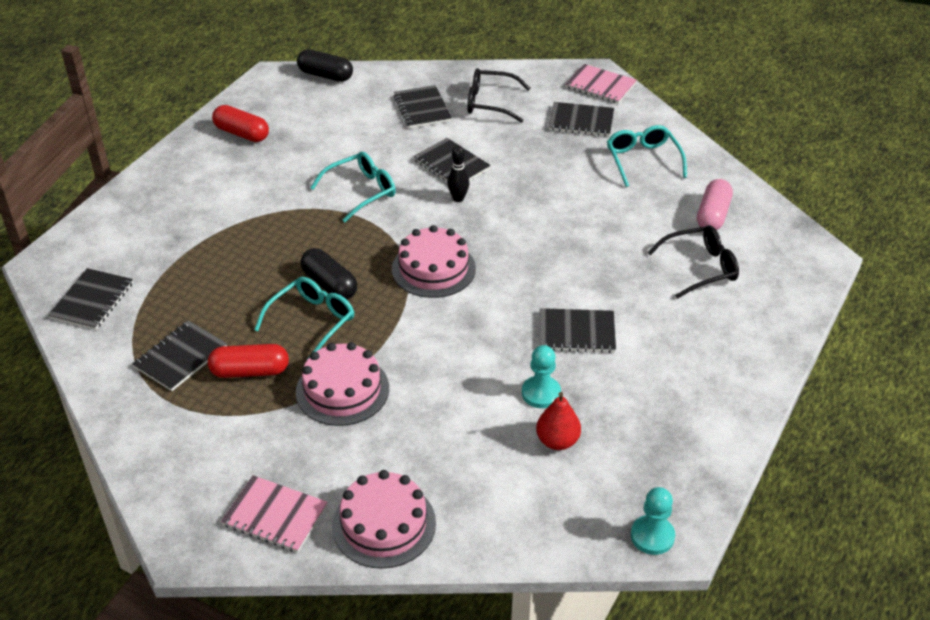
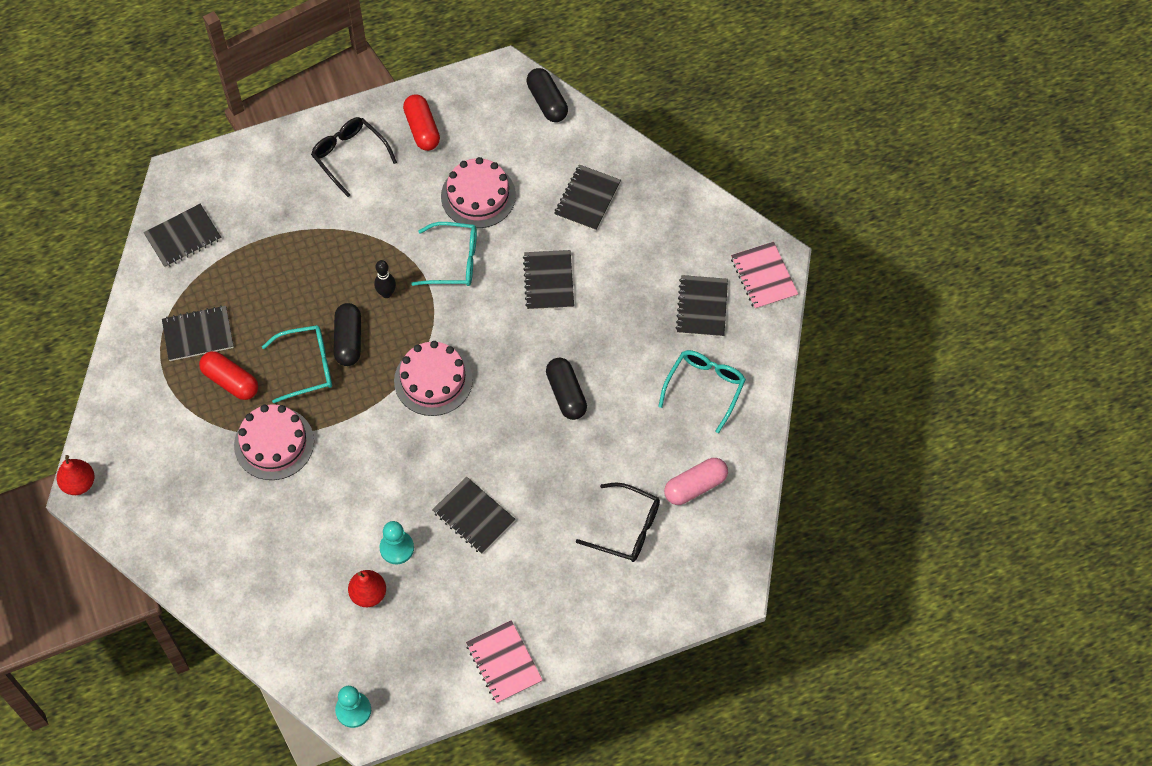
camera: 40 degrees right, 20 degrees up
pink notebook [221,475,328,553] -> pink notebook moved to [466,620,543,704]
pink cake [332,470,436,569] -> pink cake moved to [441,157,516,228]
black bowling pin [447,145,469,202] -> black bowling pin moved to [374,260,396,298]
black glasses [467,68,531,123] -> black glasses moved to [311,117,397,197]
black notebook [548,102,614,136] -> black notebook turned 45 degrees clockwise [676,275,728,337]
none -> red pear [57,455,94,495]
none -> black capsule [546,358,587,420]

